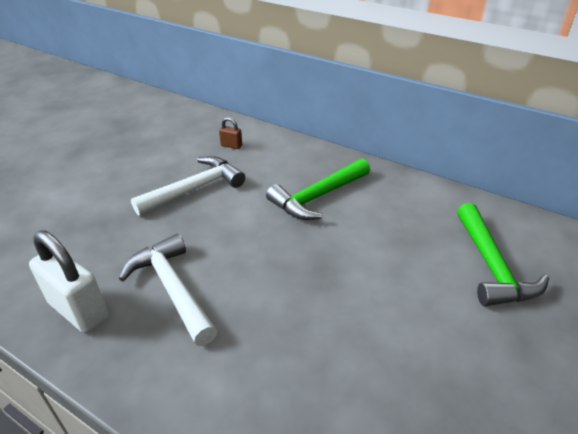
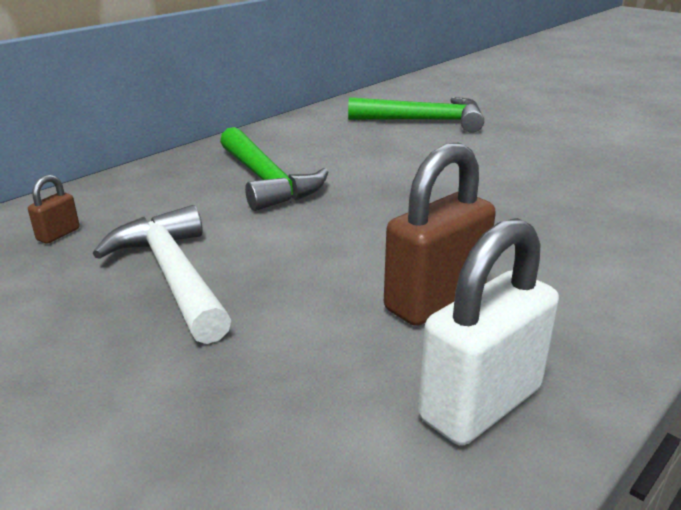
camera: 80 degrees left, 10 degrees down
white hammer [119,234,217,346] -> brown padlock [384,143,496,326]

